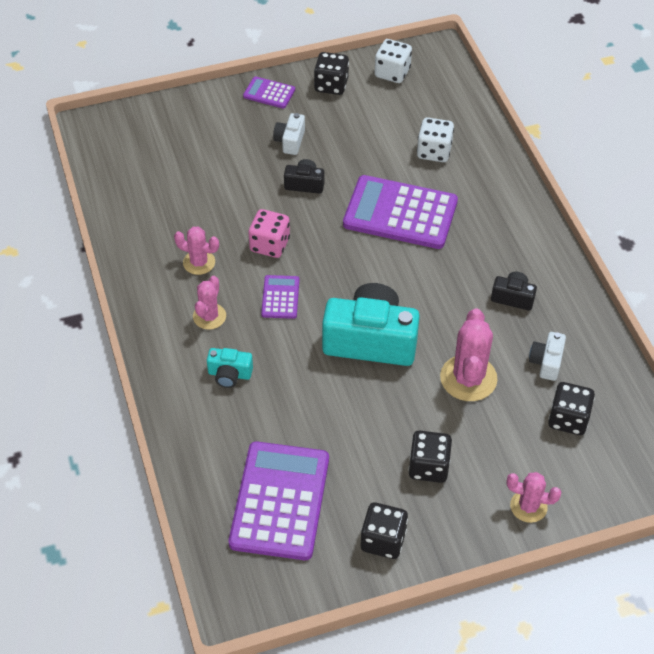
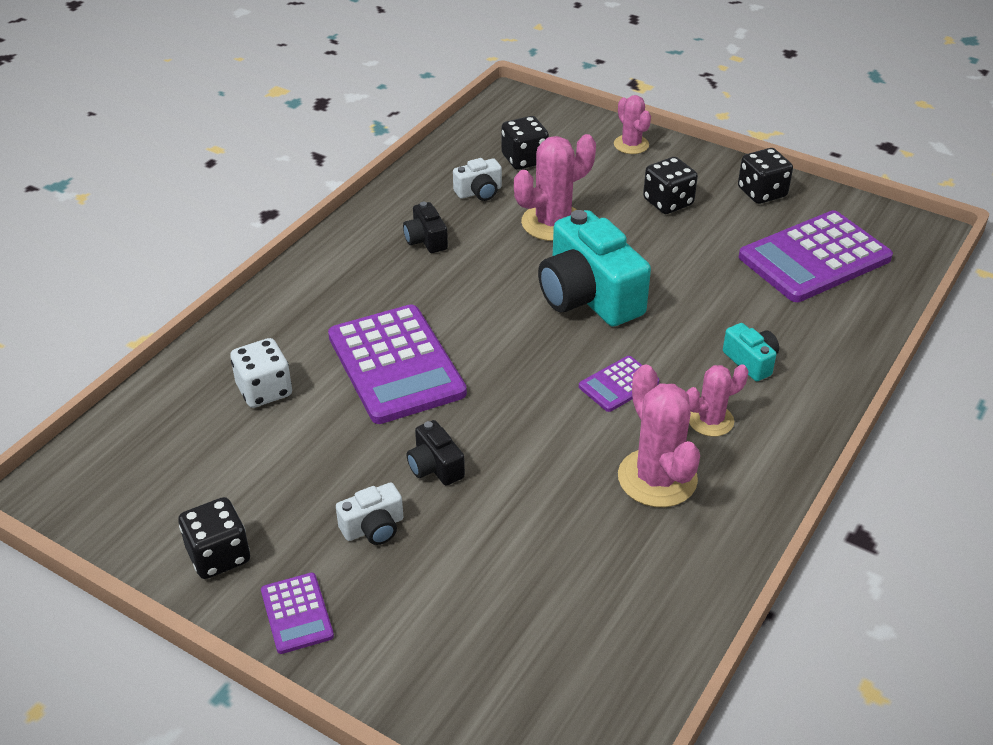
camera: 130 degrees left, 10 degrees down
pink cactus [174,226,219,275] -> pink cactus [618,364,700,507], size x1.65
pink dice [248,209,290,258] -> none
white dice [375,39,412,83] -> none

